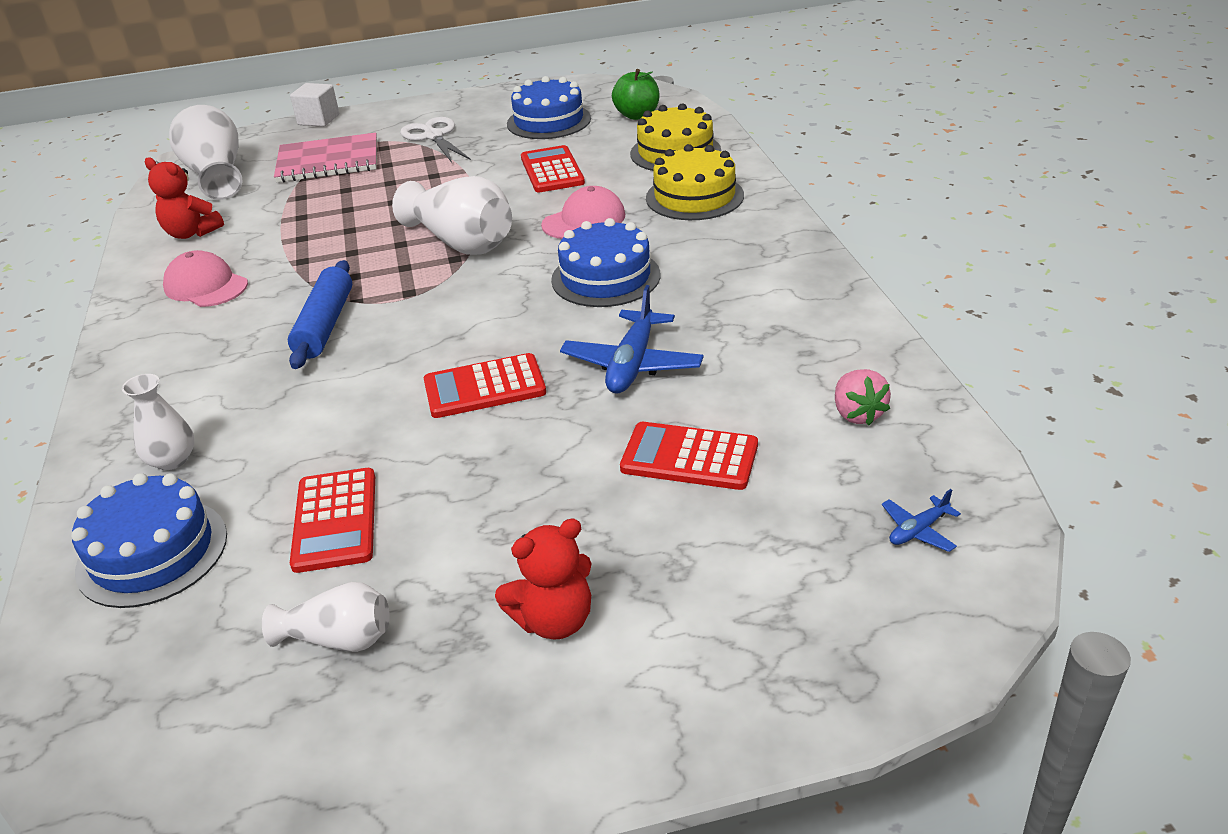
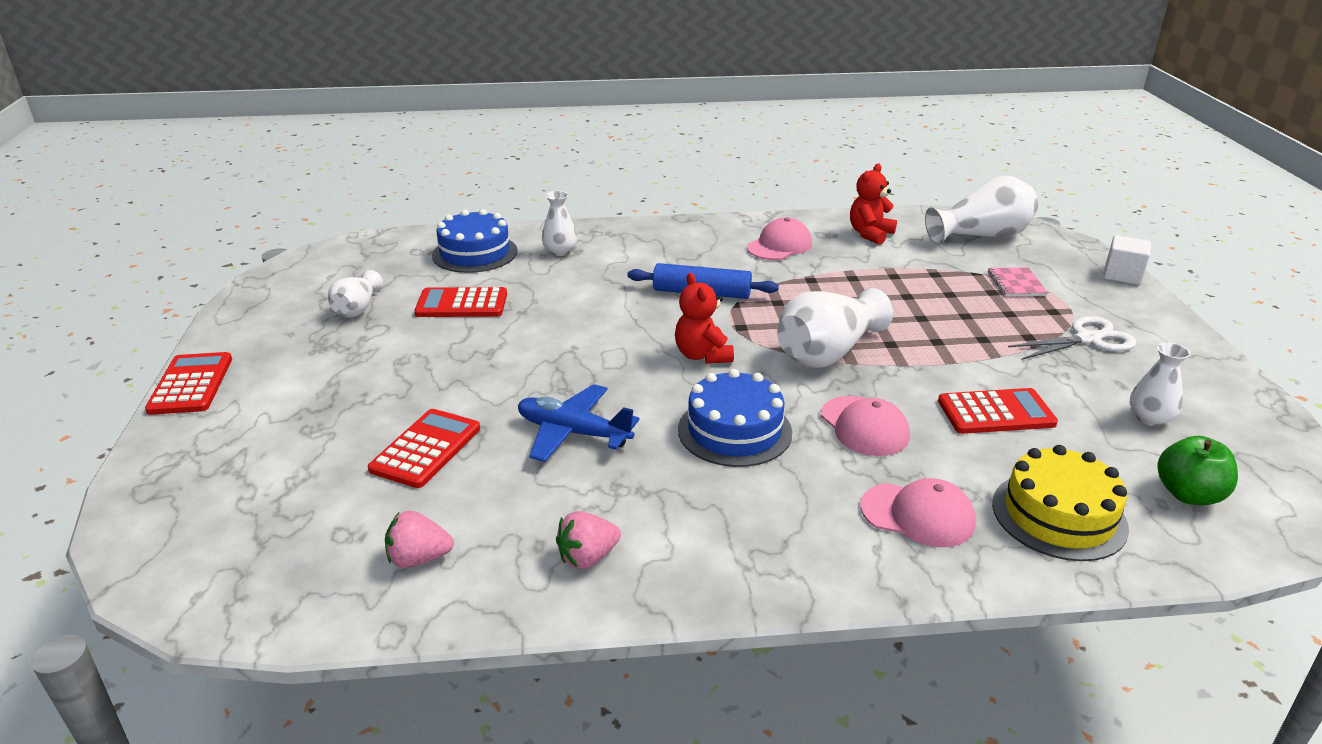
camera: 95 degrees right, 5 degrees down
pink notebook [274,133,377,182] -> pink notebook [988,267,1048,296], size x0.54
red calculator [424,353,546,418] -> red calculator moved to [145,352,232,415]
red teddy bear [495,518,592,639] -> red teddy bear moved to [675,273,734,364]
blue cake [507,76,591,139] -> white vase [1129,342,1190,426]
yellow cake [646,144,744,220] -> pink cap [860,478,976,547]
blue plane [882,489,961,552] -> none
none -> pink strawberry [556,511,621,569]

